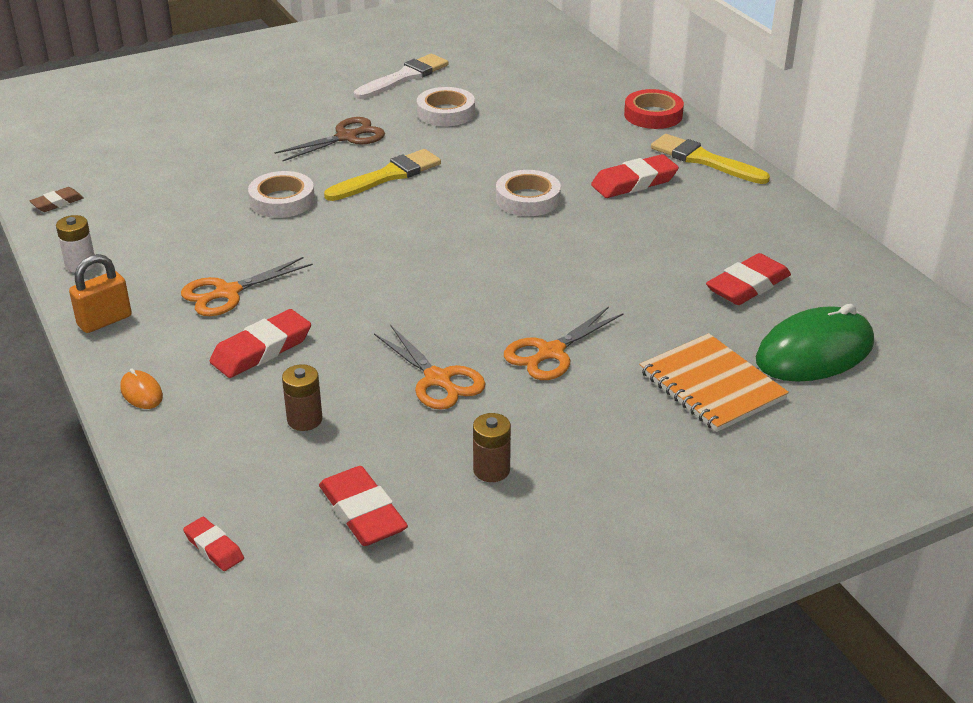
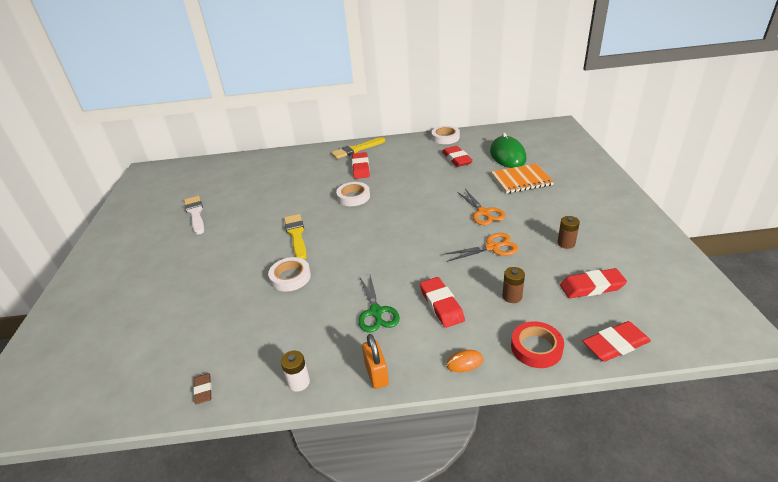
camera: 65 degrees left, 0 degrees up
orange scissors [181,257,313,316] -> green scissors [358,275,400,332]
red eraser [183,517,244,571] -> red eraser [583,321,651,362], size x1.76
brown scissors [274,117,385,161] -> none
white tape [417,87,475,126] -> white tape moved to [432,126,460,144]
red tape [624,89,684,129] -> red tape moved to [511,321,564,368]

